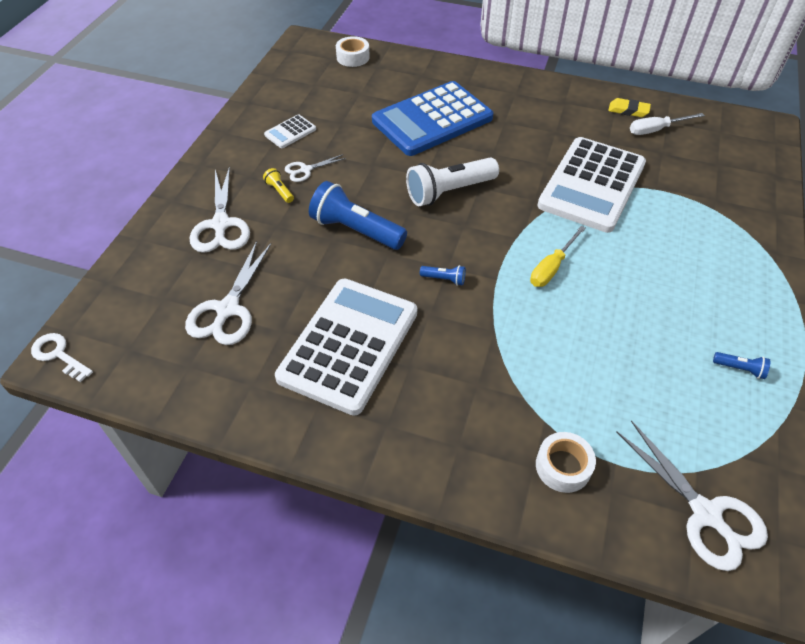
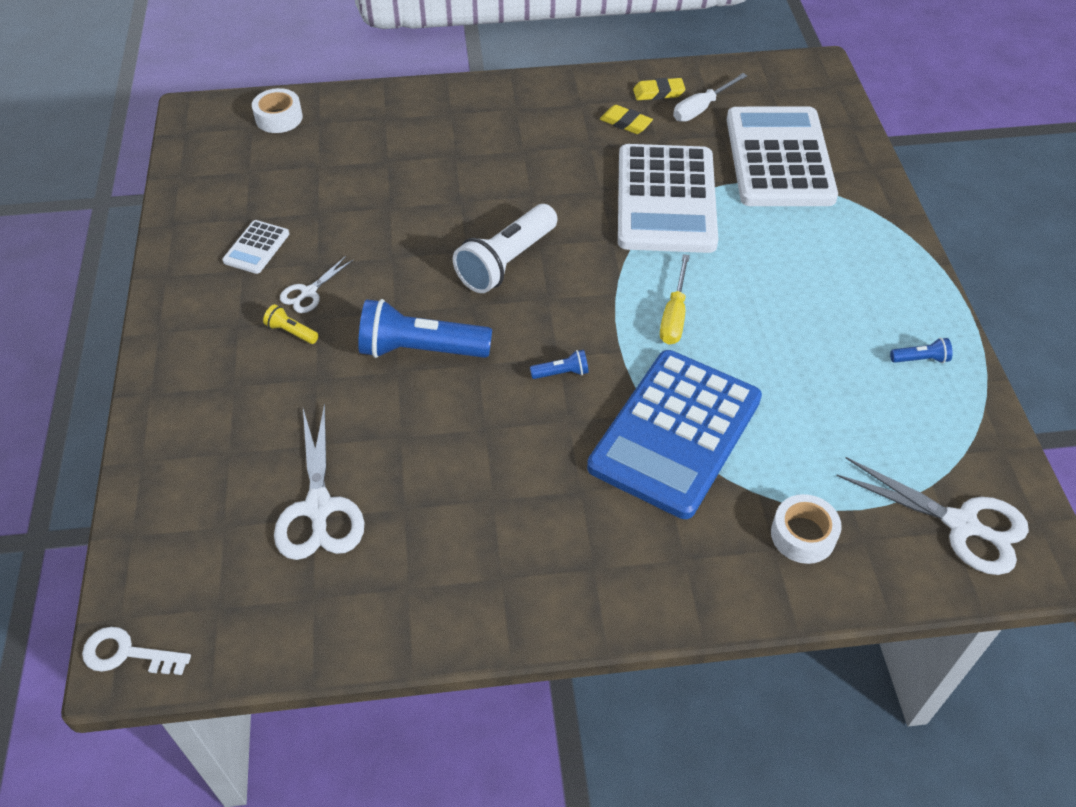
camera: 25 degrees left, 0 degrees up
white scissors [190,166,250,253] -> none
white calculator [275,279,417,416] -> white calculator moved to [727,107,838,206]
blue calculator [372,81,493,156] -> blue calculator moved to [587,350,762,519]
none -> yellow eraser [600,105,653,134]

